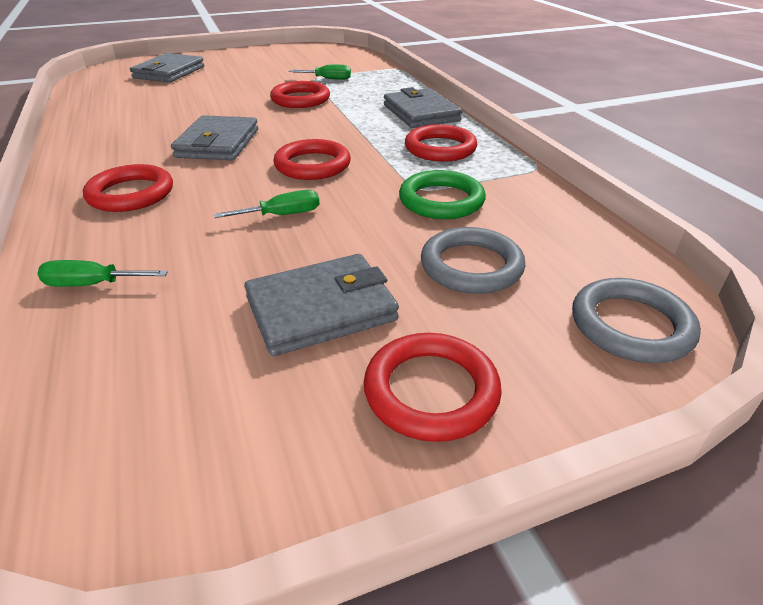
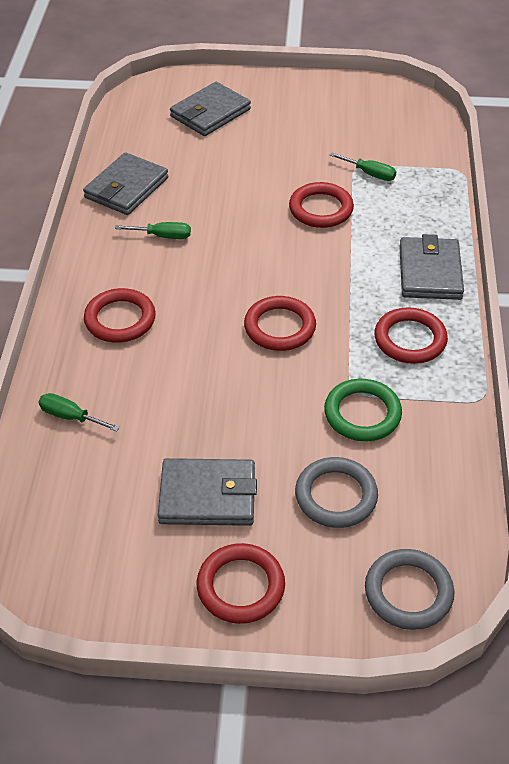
camera: 25 degrees right, 10 degrees up
grey wallet [171,115,258,160] -> grey wallet moved to [83,152,168,215]
green screwdriver [214,190,320,218] -> green screwdriver moved to [115,222,191,239]

